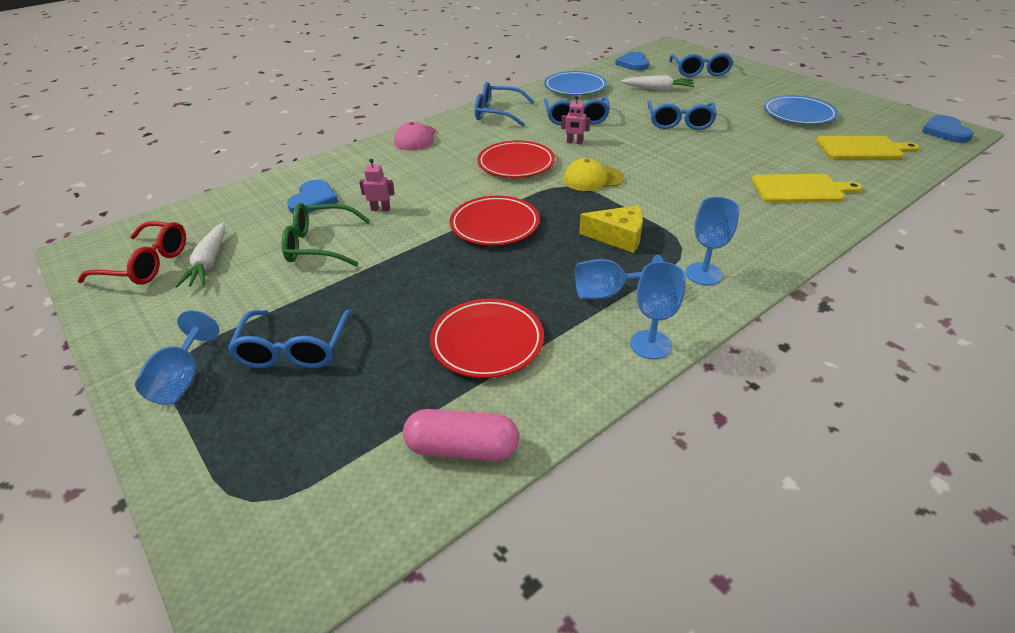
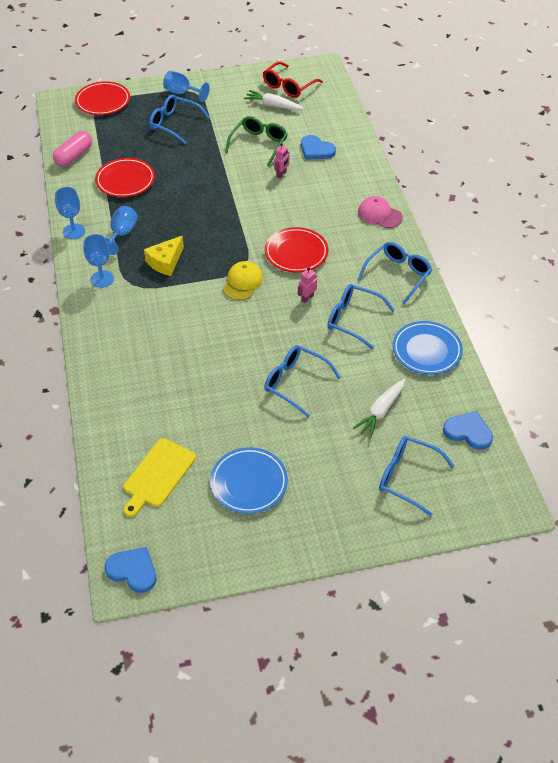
camera: 115 degrees right, 10 degrees up
red plate [450,196,540,246] -> red plate moved to [75,81,130,115]
yellow cutting board [752,174,863,203] -> none

